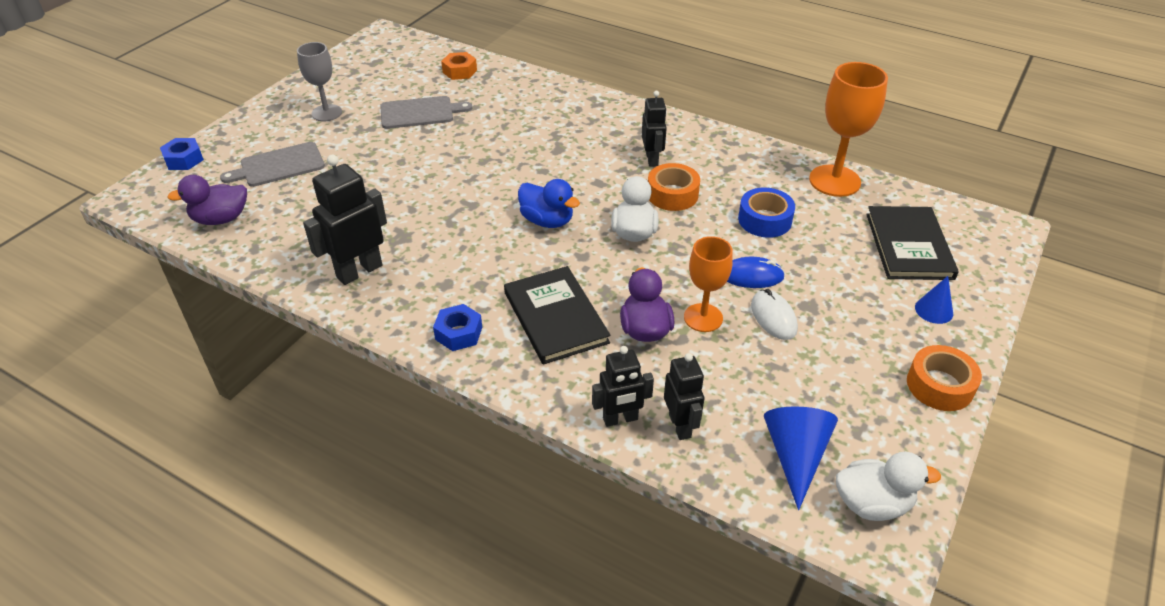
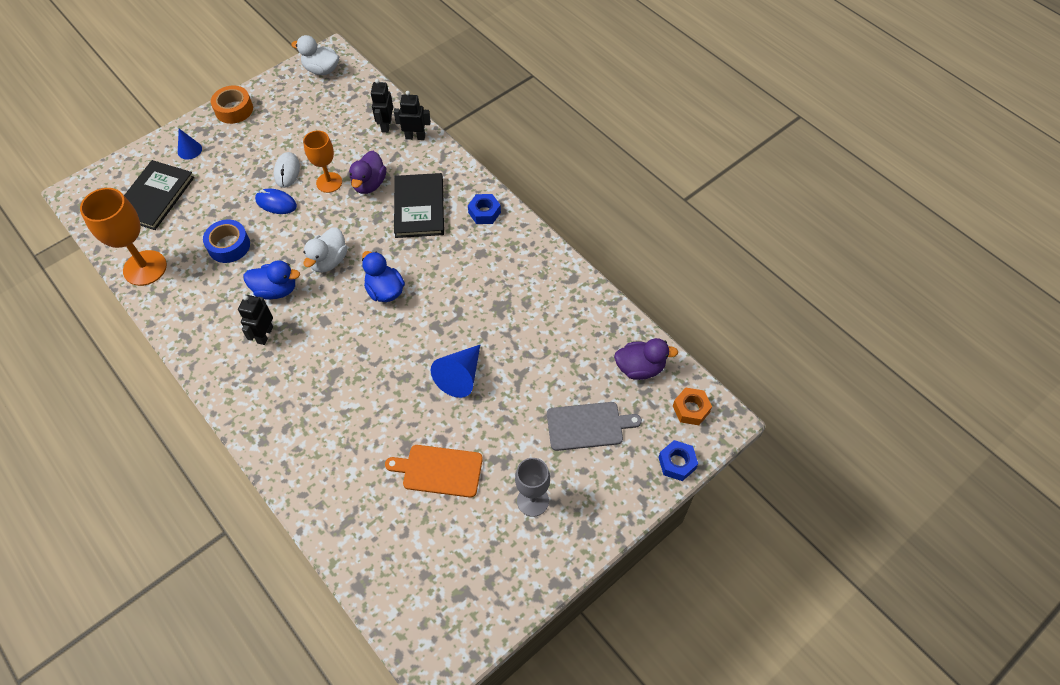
camera: 160 degrees left, 15 degrees up
black robot [303,155,387,285] -> none
grey cutting board [380,96,472,129] -> orange cutting board [385,445,483,498]
orange nut [441,52,477,80] -> orange nut moved to [673,387,712,425]
orange tape [648,163,700,211] -> blue duck [243,260,300,300]
blue cone [764,406,838,510] -> blue cone moved to [431,345,480,398]

